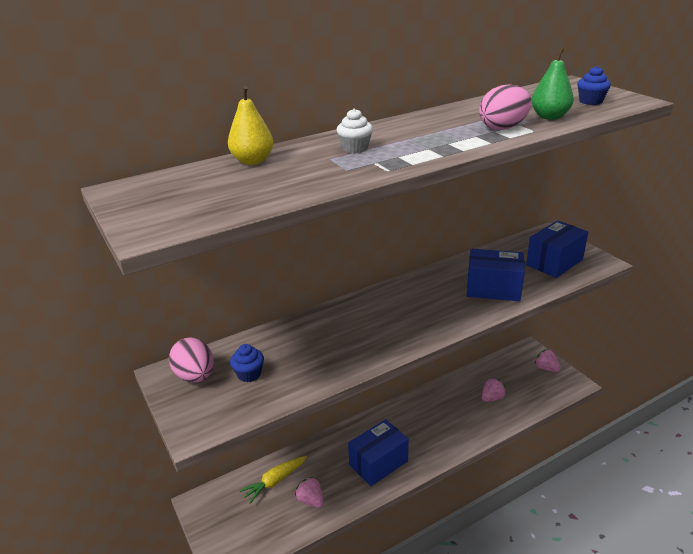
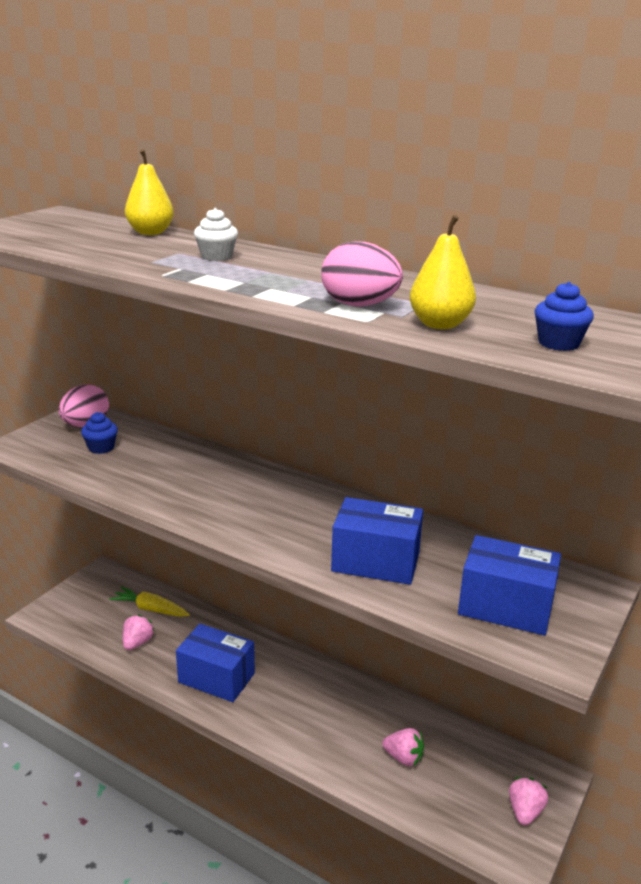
camera: 60 degrees right, 5 degrees down
blue box [467,249,525,301] -> blue box turned 60 degrees counterclockwise [331,497,423,585]
green pear [532,48,574,120] -> yellow pear [410,215,476,329]

